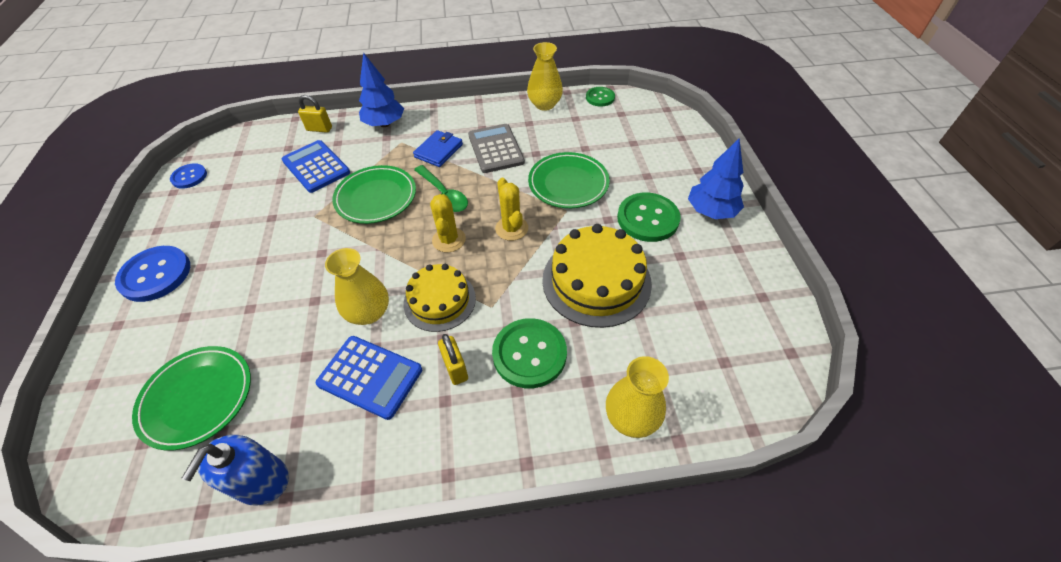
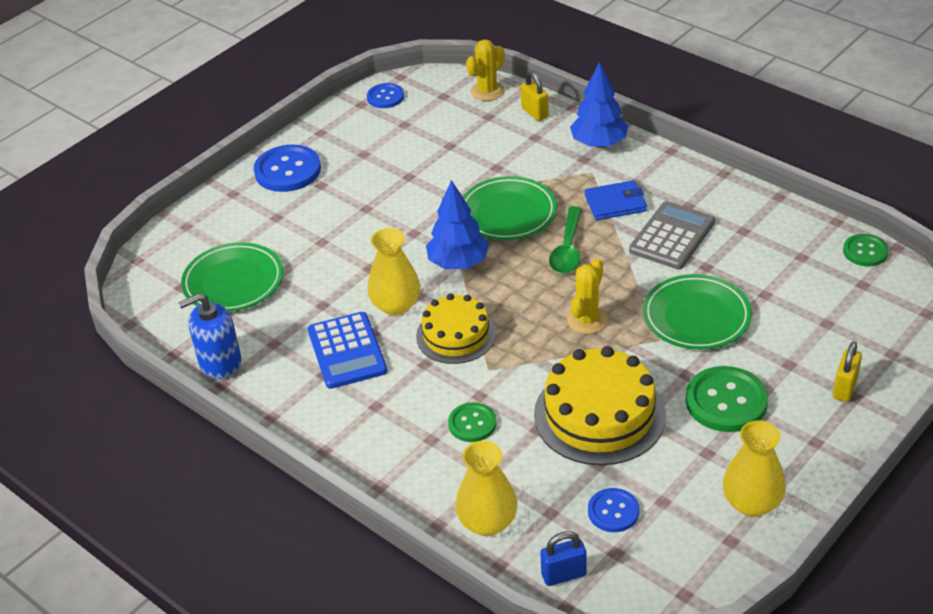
camera: 50 degrees right, 10 degrees down
blue calculator [282,140,350,193] -> none
yellow cactus [430,194,466,252] -> yellow cactus moved to [466,39,505,101]
yellow padlock [438,334,468,385] -> yellow padlock moved to [833,341,862,402]
green button [492,318,567,388] -> green button [448,402,496,442], size x0.59
yellow vase [527,42,563,111] -> yellow vase moved to [723,420,786,517]
blue tree [688,139,744,219] -> blue tree moved to [426,180,489,269]
none -> blue padlock [540,531,587,586]
none -> blue button [588,488,639,532]

